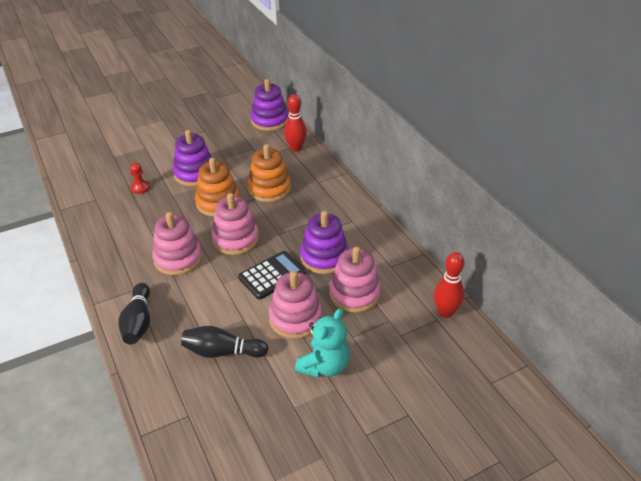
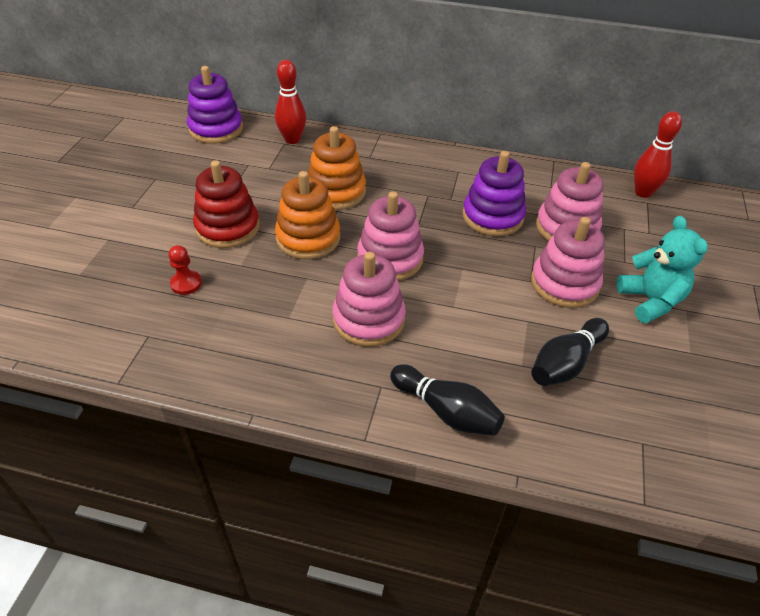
camera: 50 degrees left, 5 degrees up
purple stacking toy [173,130,212,186] -> red stacking toy [193,160,260,248]
black calculator [238,251,306,299] -> none

